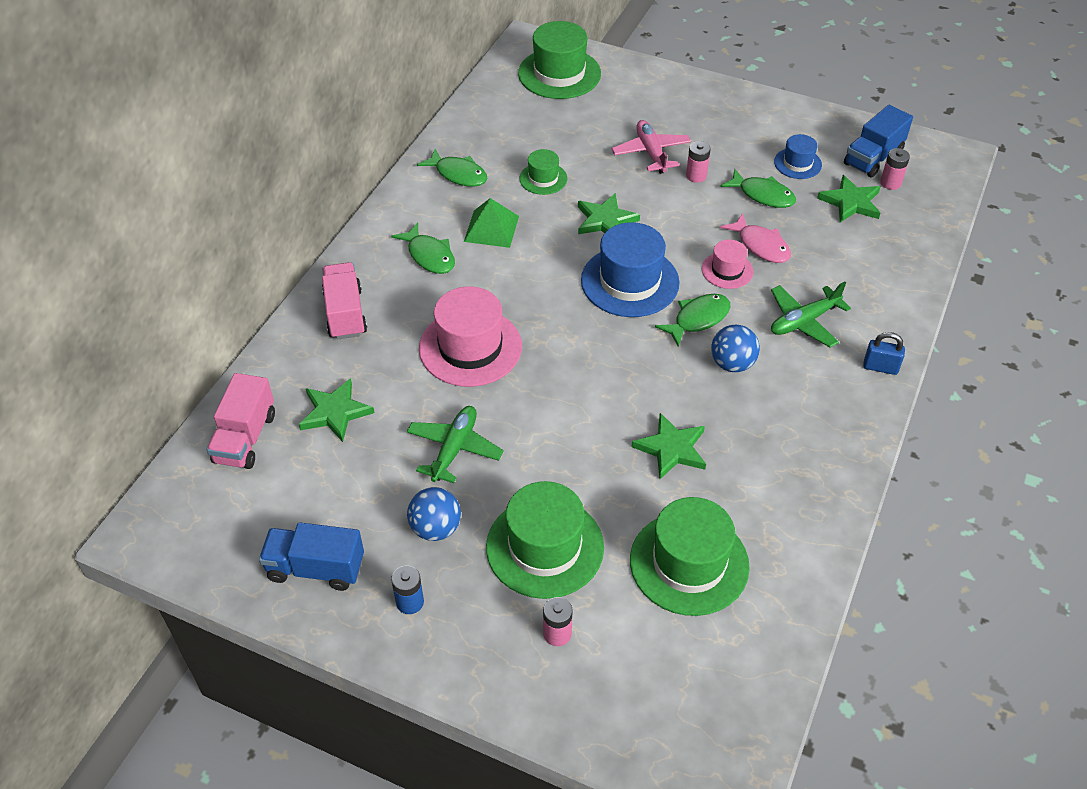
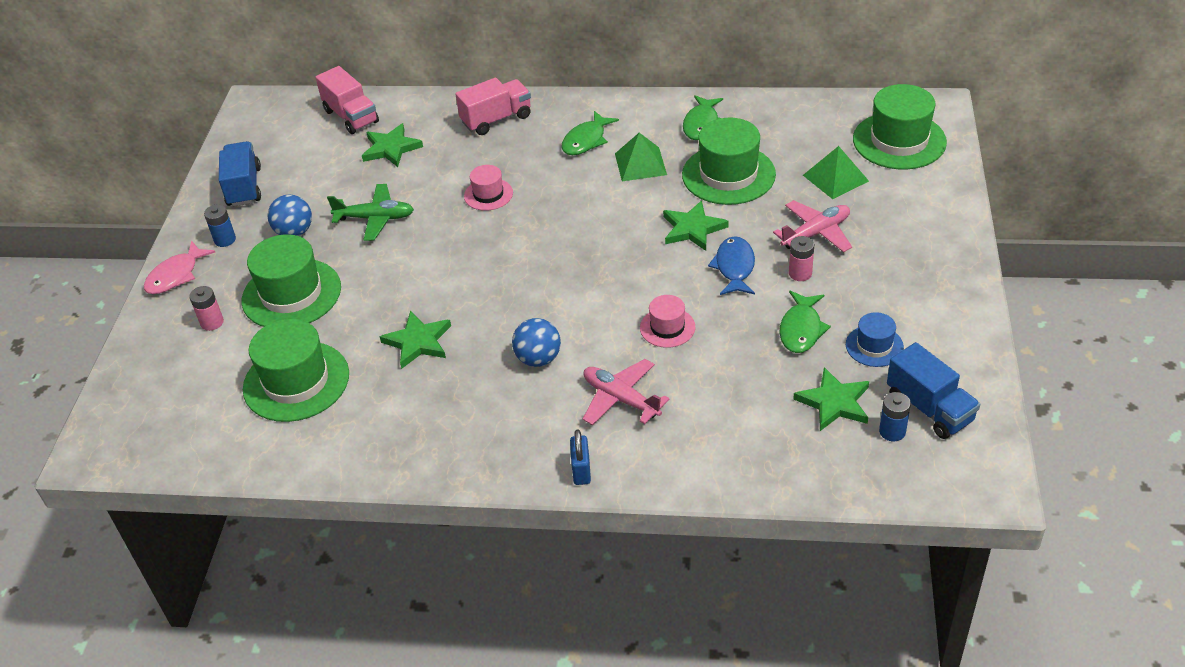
camera: 75 degrees right, 5 degrees down
pink truck [207,373,275,469] -> pink truck turned 120 degrees counterclockwise [315,66,379,134]
pink hat [419,286,522,387] -> pink hat [464,165,513,211], size x0.53
green hat [519,149,567,195] -> green hat [682,118,776,205], size x1.89
blue hat [581,222,679,317] -> none
green fish [655,294,730,347] -> none
pink fish [720,213,791,263] -> pink fish moved to [144,241,215,294]
green plane [771,282,851,347] -> pink plane [583,359,670,425]
blue truck [844,105,913,178] -> blue truck turned 150 degrees counterclockwise [887,342,980,439]
pink battery [880,148,910,190] -> blue battery [879,392,911,441]
none -> blue fish [708,236,755,295]
none -> green pyramid [803,146,869,199]

